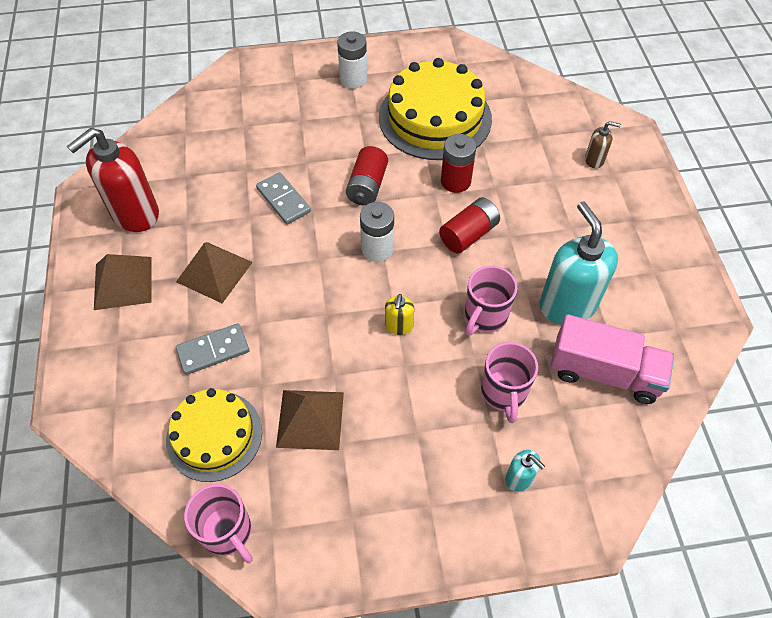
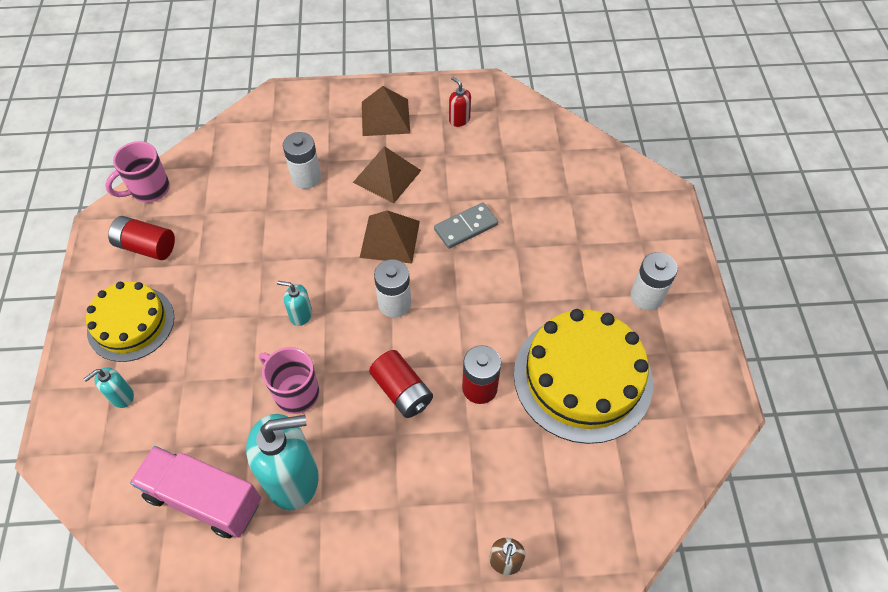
camera: 95 degrees right, 0 degrees up
red soap dispenser [67,128,159,232] -> red soap dispenser [449,77,471,127], size x0.46
yellow cake [166,388,262,482] -> yellow cake moved to [86,282,174,362]
grey domino [176,323,249,375] -> white battery [283,132,321,189]
brown pyramid [276,390,344,450] -> brown pyramid moved to [360,210,420,264]
red battery [346,146,388,206] -> red battery moved to [108,216,175,260]
yellow soap dispenser [385,294,414,335] -> turquoise soap dispenser [277,281,312,326]
pink mug [481,342,538,423] -> none
pink truck [550,314,674,404] -> pink truck turned 90 degrees clockwise [130,446,261,538]

